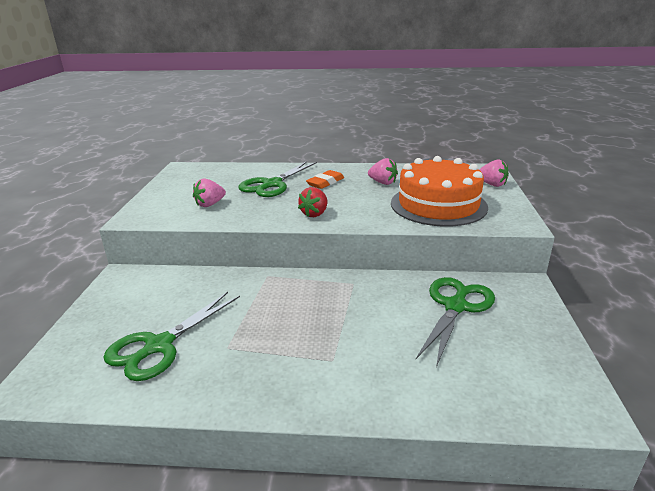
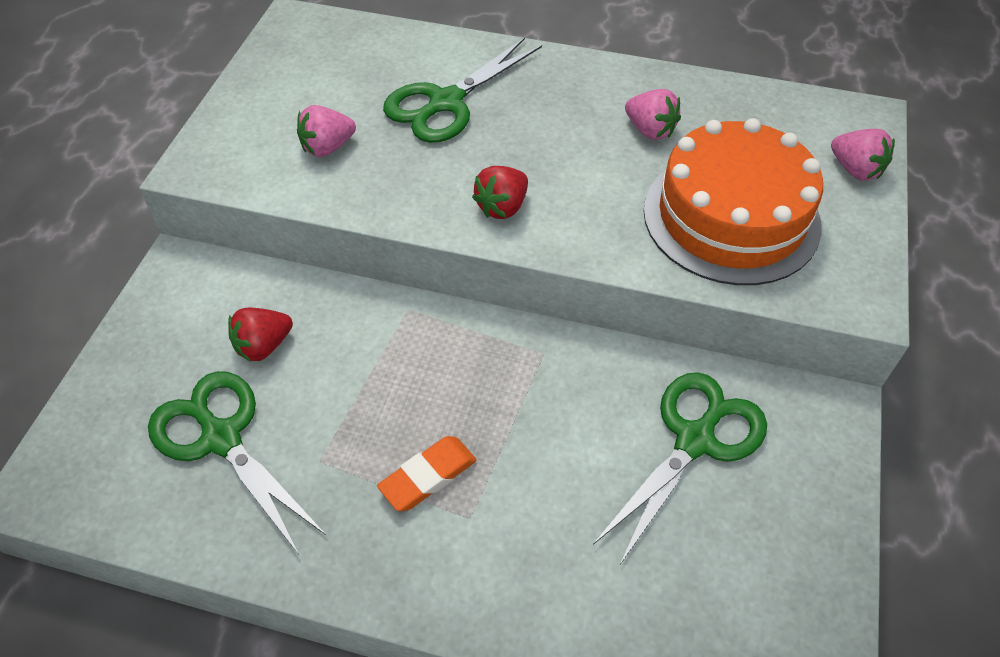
camera: 10 degrees right, 25 degrees up
green scissors [103,292,240,381] -> green scissors turned 90 degrees clockwise [148,371,326,553]
orange eraser [306,170,344,189] -> orange eraser moved to [377,436,476,511]
none -> red strawberry [228,307,293,362]

